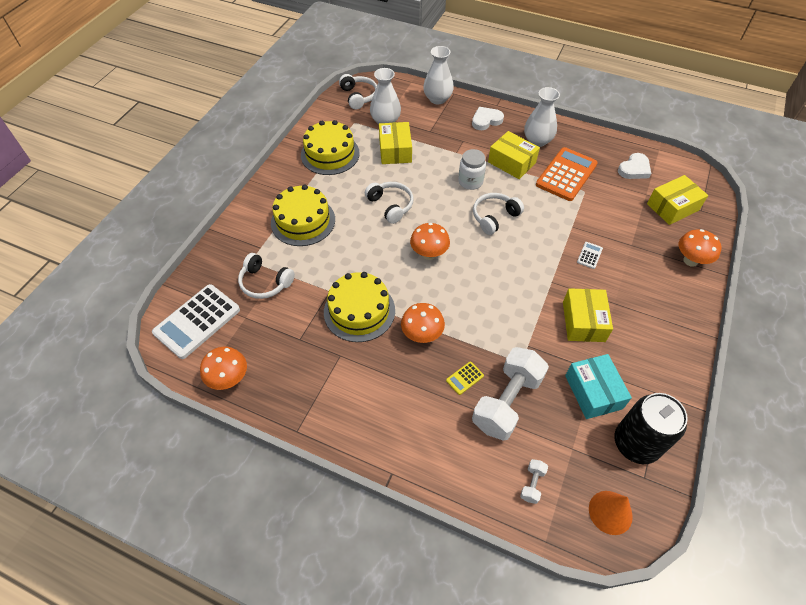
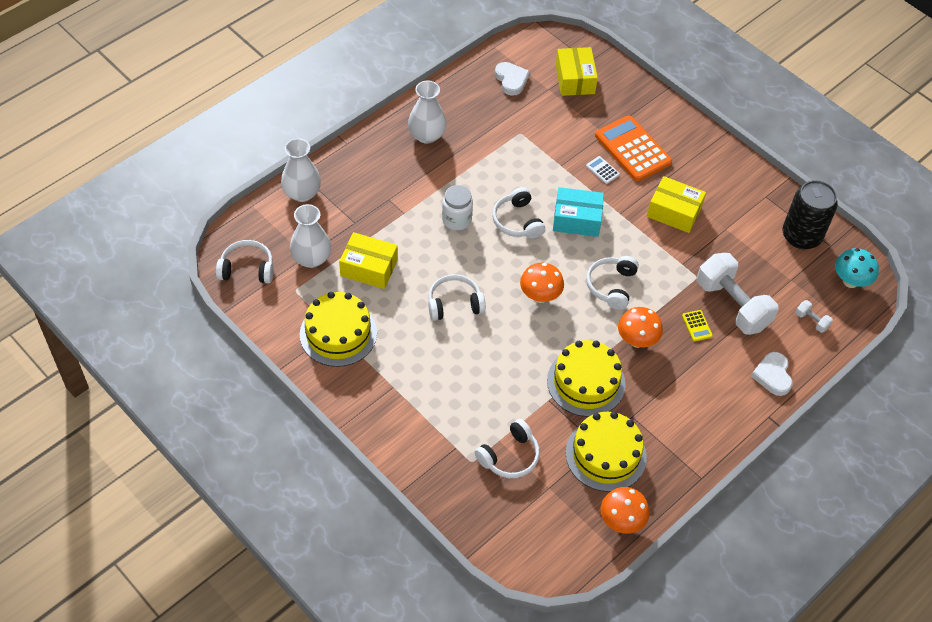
camera: 70 degrees left, 0 degrees up
white calculator [152,284,240,359] -> none
yellow cake [271,185,335,246] -> yellow cake moved to [566,412,647,492]
white heart [472,107,504,130] -> white heart moved to [751,352,793,396]
yellow box [488,131,540,179] -> none
orange calculator [536,147,598,201] -> orange calculator moved to [595,115,672,181]
turquoise box [565,354,632,419] -> turquoise box moved to [553,187,604,237]
orange cone [589,491,633,535] -> turquoise mushroom [835,248,879,288]
orange mushroom [679,229,721,267] -> none
none -> white headphones [586,256,639,310]

